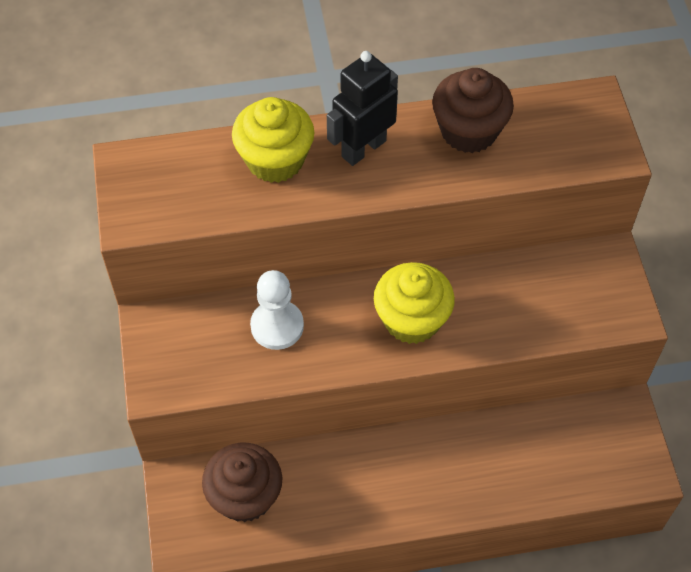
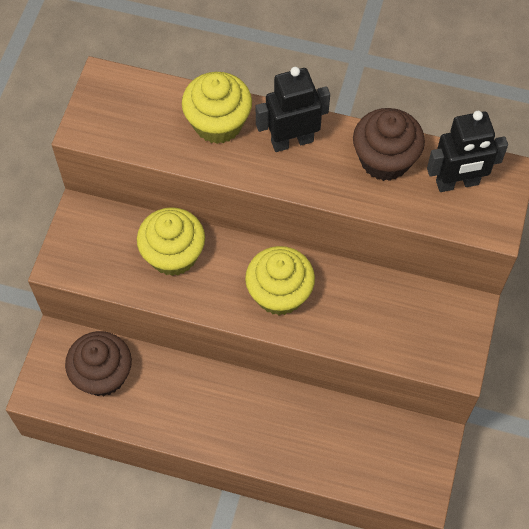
camera: 25 degrees right, 5 degrees up
white pawn [250,270,304,350] -> yellow cupcake [137,207,205,276]
none -> black robot [427,111,508,192]

